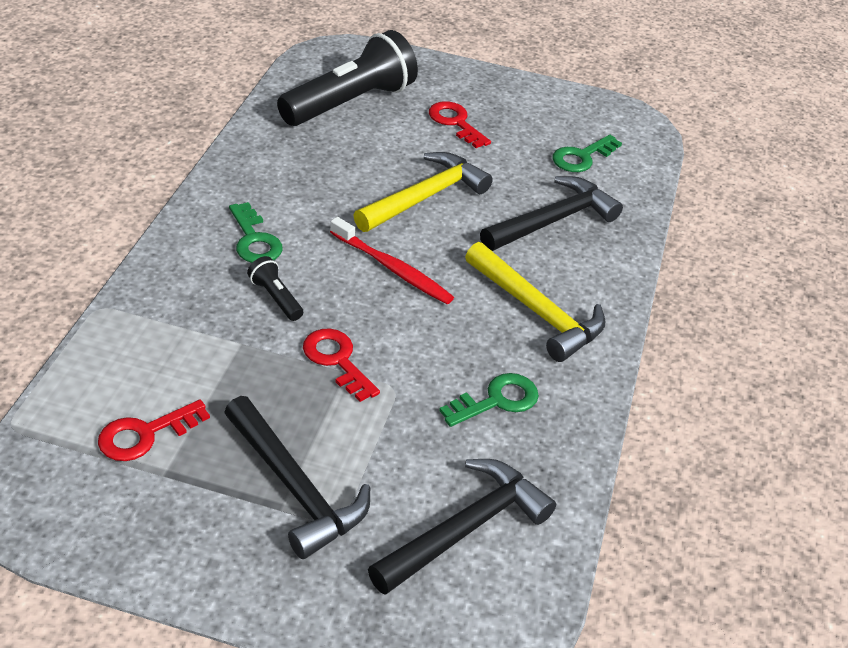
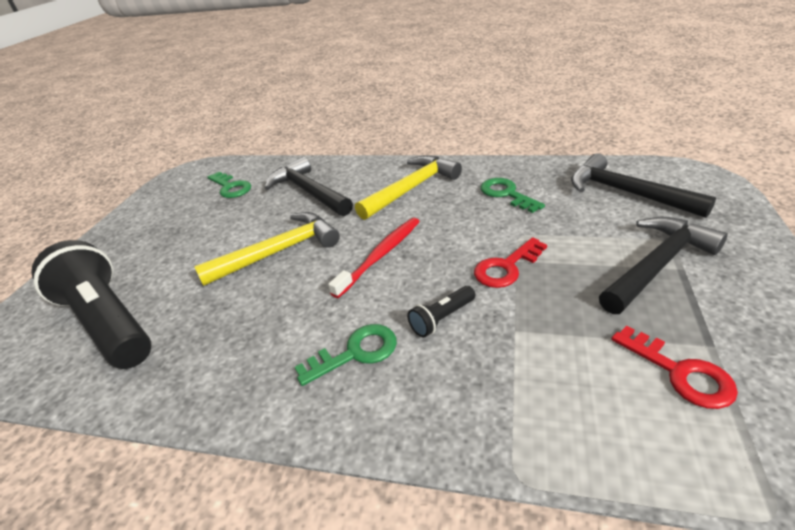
camera: 85 degrees left, 5 degrees down
yellow hammer [354,152,493,232] -> yellow hammer turned 105 degrees clockwise [194,212,340,286]
red key [429,101,491,148] -> none

